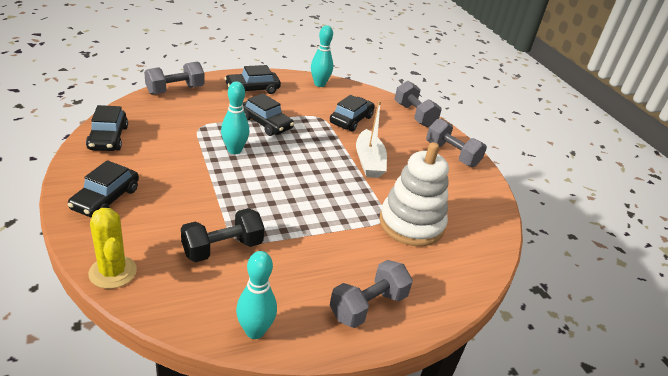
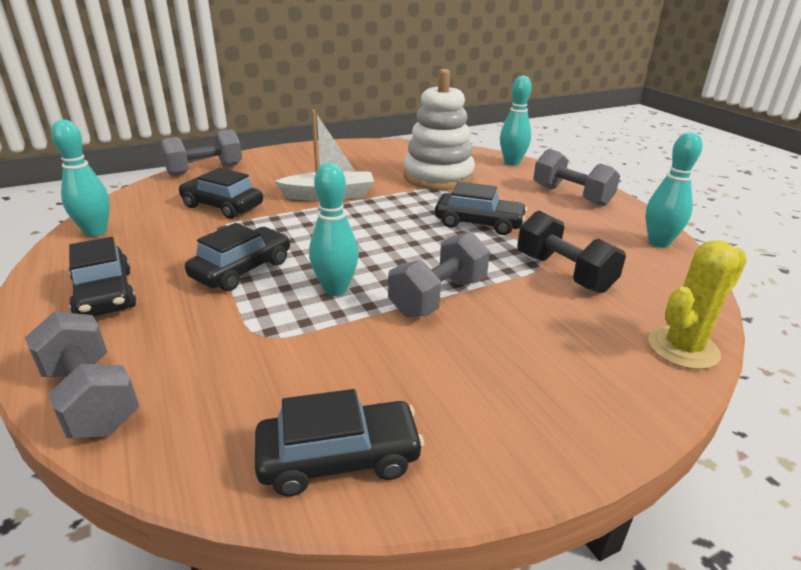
camera: 90 degrees left, 5 degrees down
black car [68,160,139,218] -> black car moved to [435,182,527,235]
grey dumbbell [426,118,487,167] -> grey dumbbell moved to [388,232,490,317]
none -> turquoise bowling pin [500,75,532,166]

